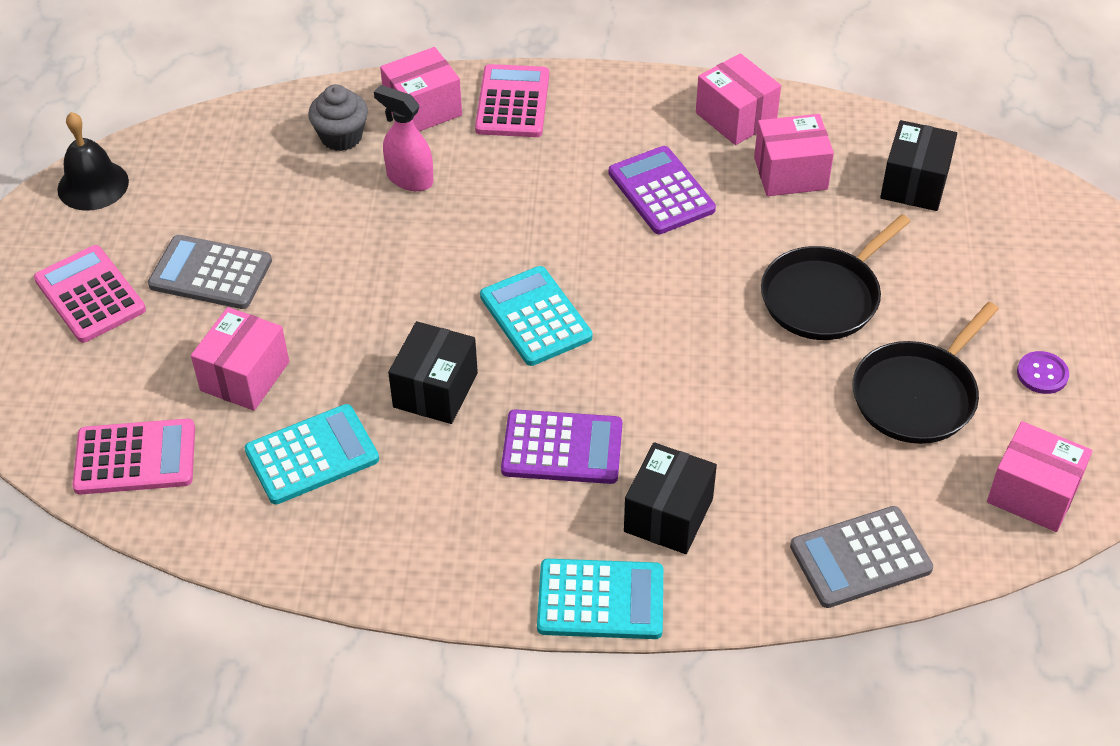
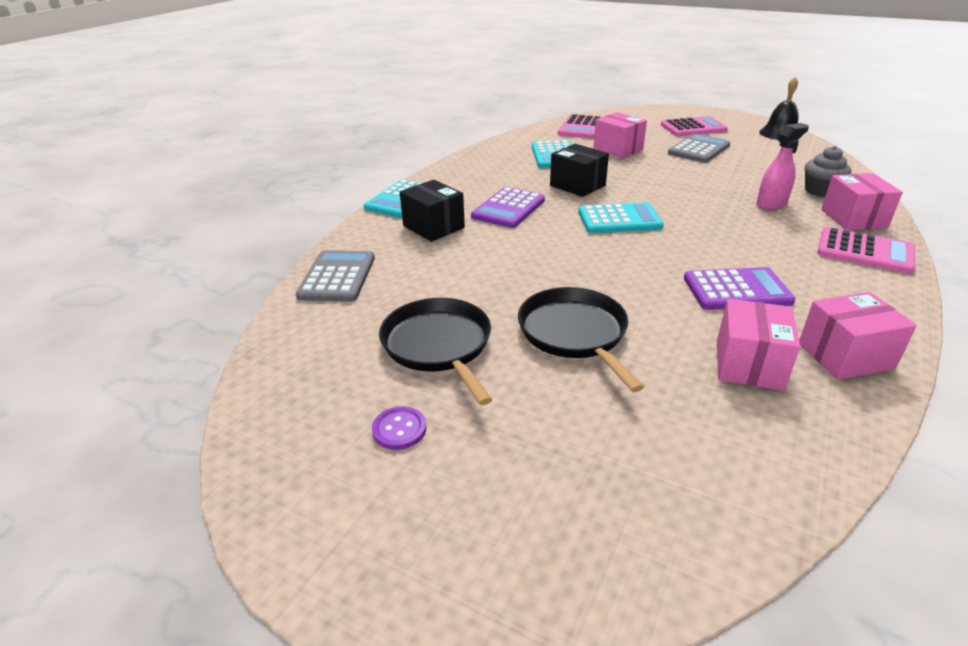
camera: 115 degrees right, 15 degrees down
black box [880,120,957,211] -> none
pink box [987,421,1093,532] -> none

